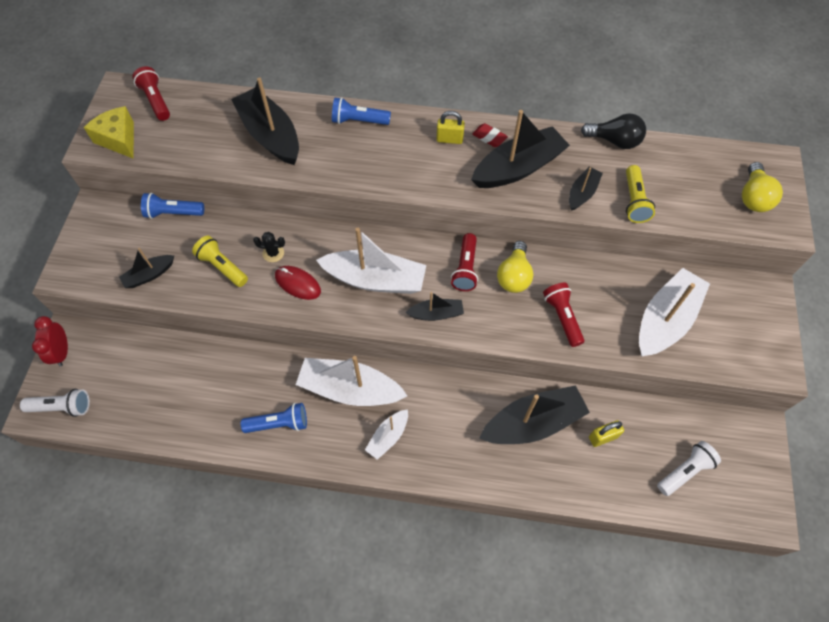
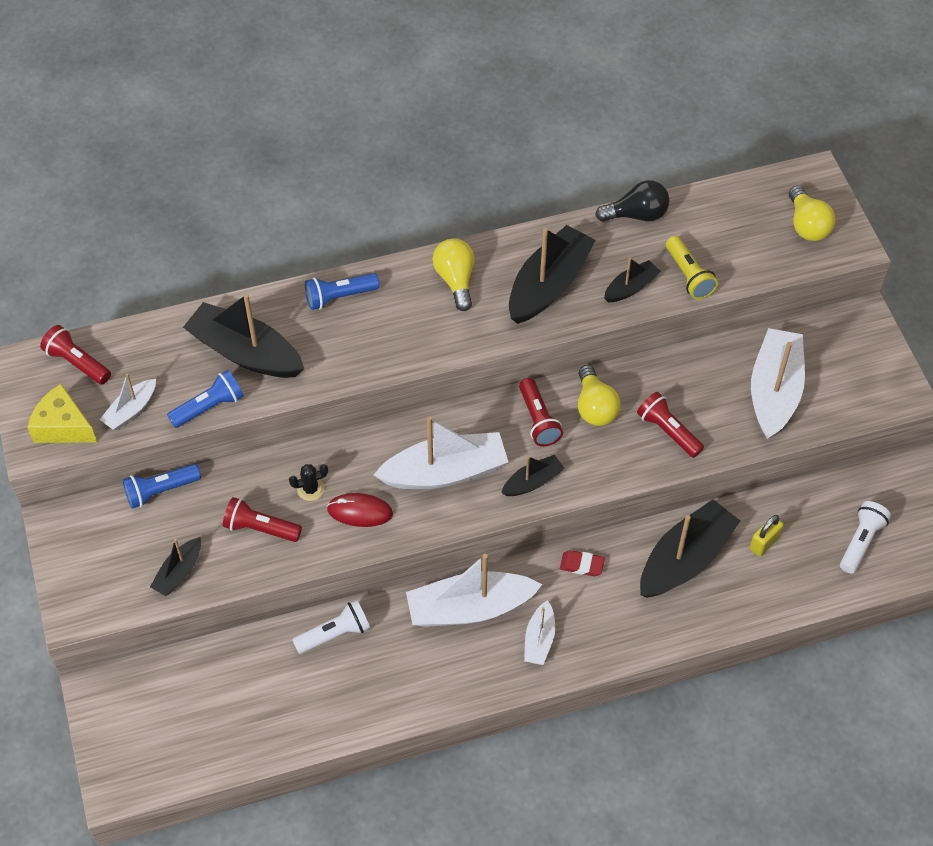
camera: 25 degrees left, 5 degrees down
white flashlight [20,389,90,417] -> white flashlight moved to [292,600,370,654]
red clock [32,316,68,366] -> none
yellow flashlight [192,236,248,287] -> red flashlight [223,497,302,542]
blue flashlight [241,403,307,433] -> blue flashlight moved to [167,370,244,428]
yellow padlock [436,111,465,144] -> yellow light bulb [433,238,474,311]
red eraser [472,123,508,147] -> red eraser moved to [560,550,605,576]
black boat [569,167,603,211] -> black boat turned 45 degrees clockwise [604,258,661,303]
none -> white boat [99,374,156,430]

